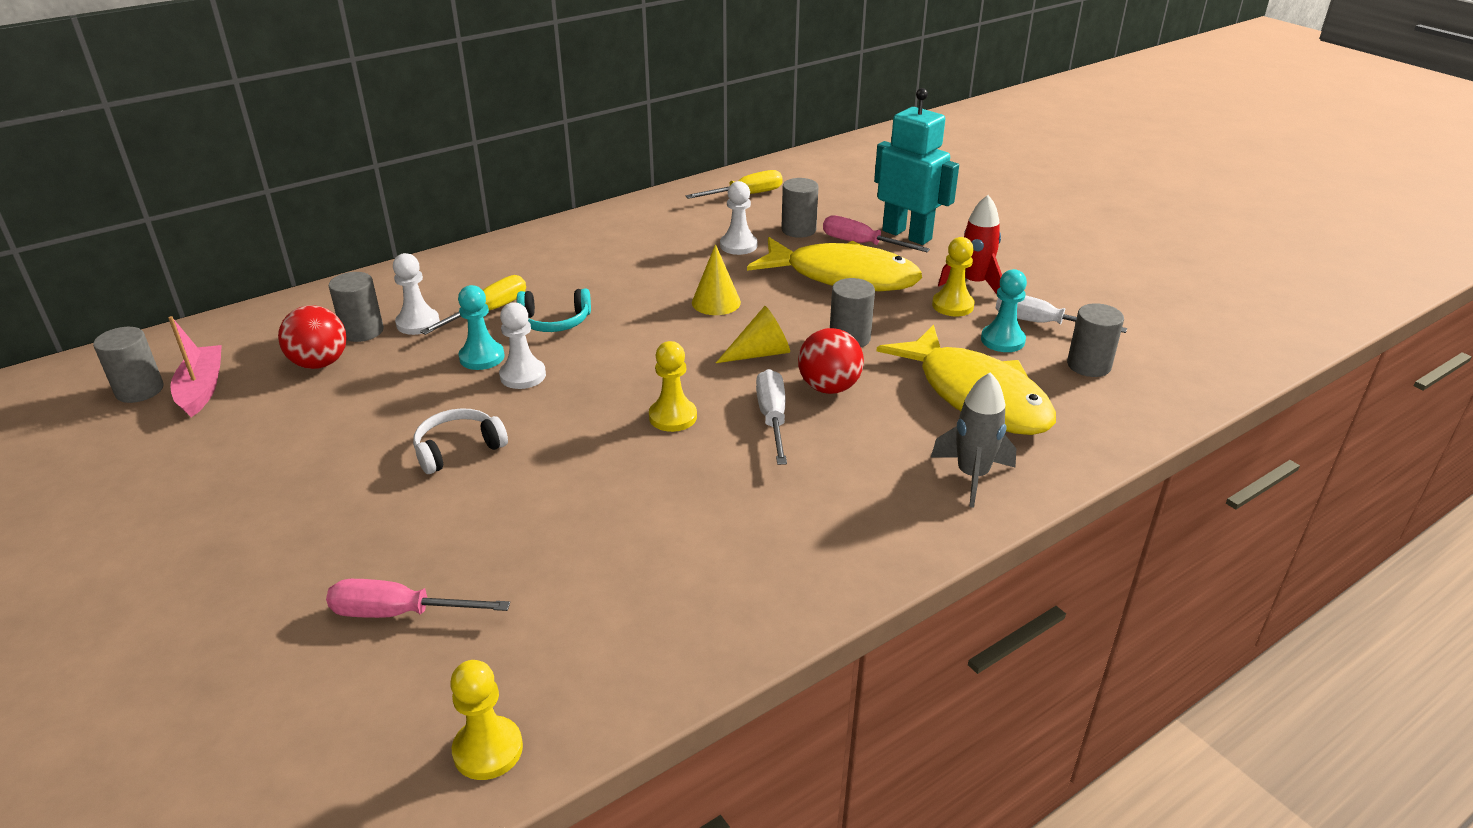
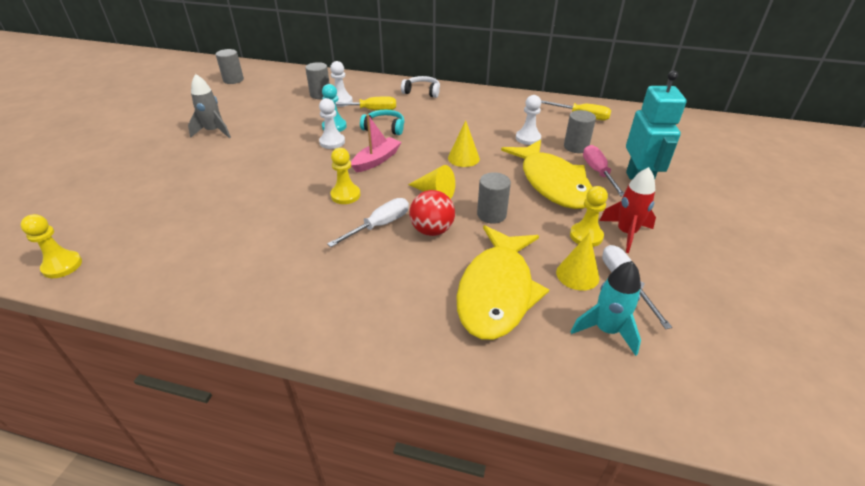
camera: 50 degrees right, 5 degrees up
pink boat [168,316,222,417] -> pink boat moved to [351,114,401,172]
red ball [278,305,346,369] -> none
pink screwdriver [326,579,510,618] -> none
white headphones [413,408,508,474] -> white headphones moved to [401,76,440,98]
turquoise headphones [517,288,591,332] -> turquoise headphones turned 150 degrees clockwise [360,110,404,135]
grey rocket [930,372,1017,508] -> grey rocket moved to [188,74,231,138]
turquoise pawn [981,269,1027,352] -> yellow cone [556,232,600,291]
grey cylinder [1067,303,1124,377] -> turquoise rocket [571,261,641,356]

